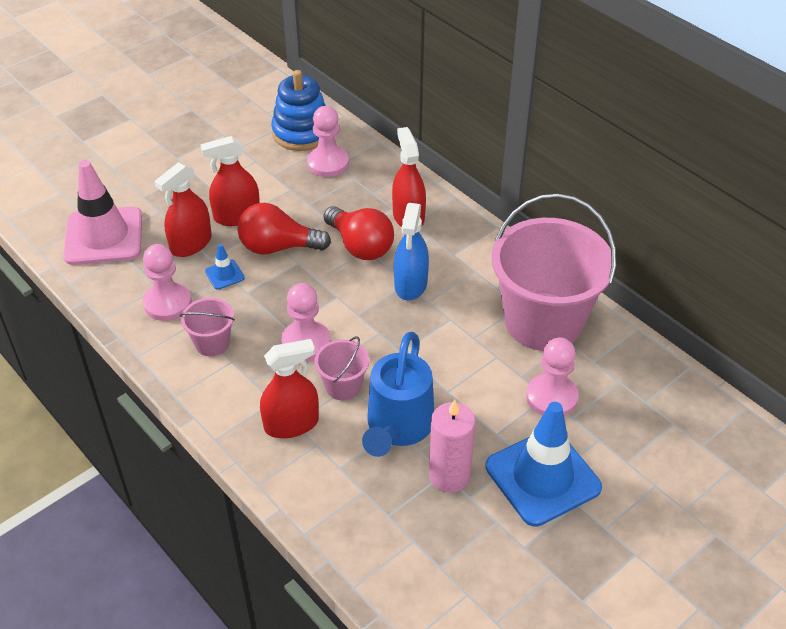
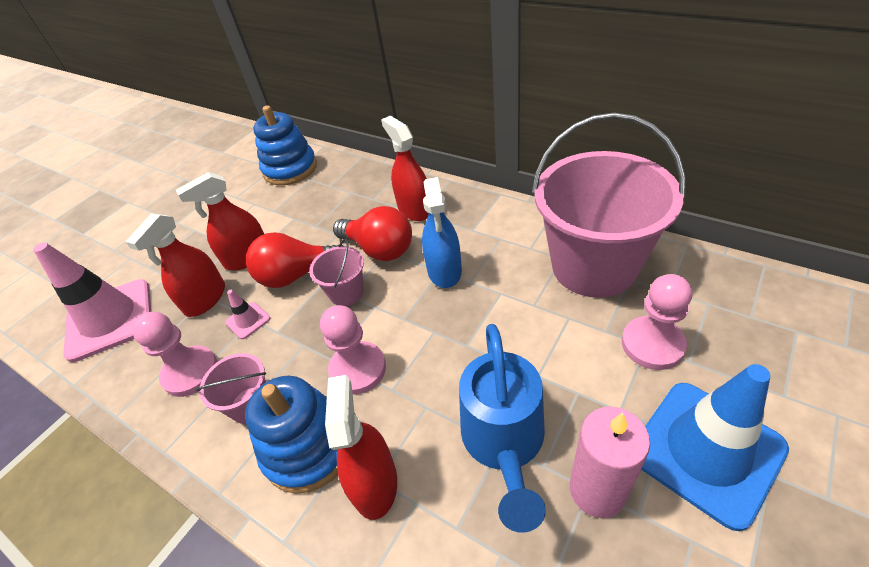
camera: 10 degrees left, 0 degrees up
blue traffic cone [205,244,245,290] -> pink traffic cone [225,290,270,339]
red spray bottle [260,339,319,438] -> red spray bottle turned 60 degrees counterclockwise [325,375,397,520]
pink pawn [307,106,349,177] -> none
pink bucket [315,336,369,400] -> pink bucket moved to [309,238,364,306]
none -> blue stacking toy [245,376,338,493]

